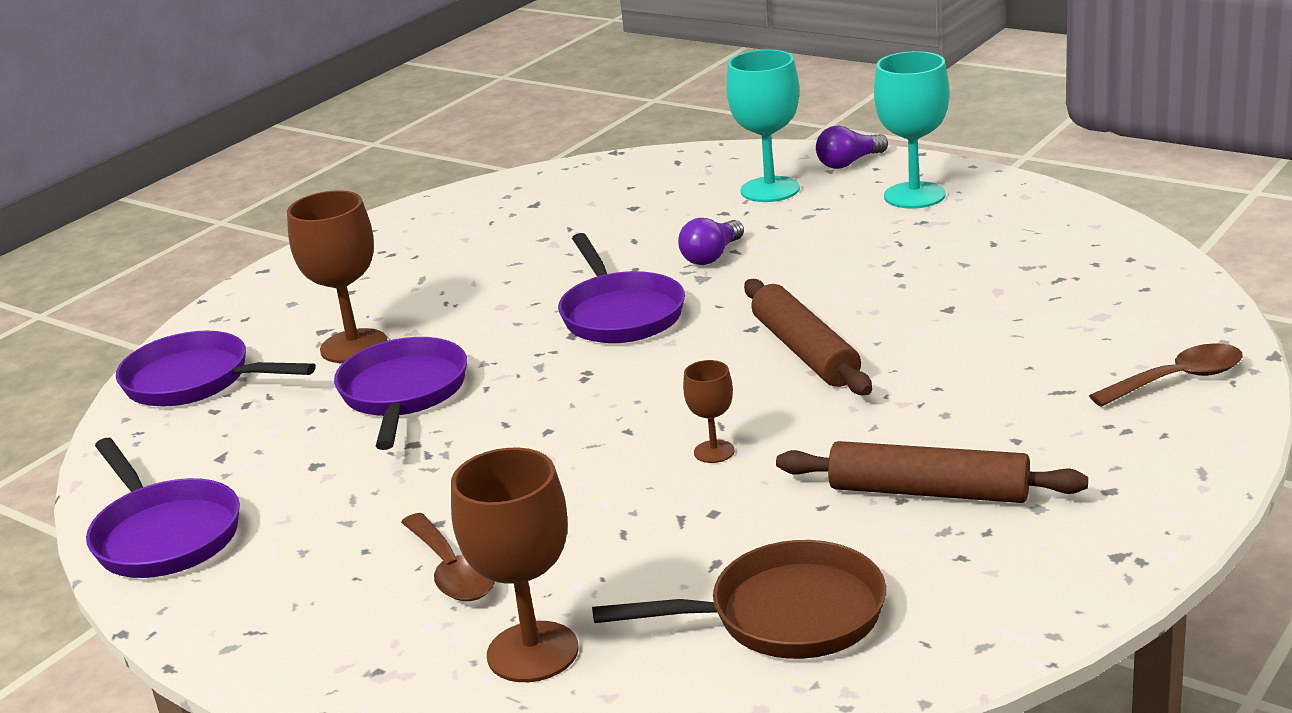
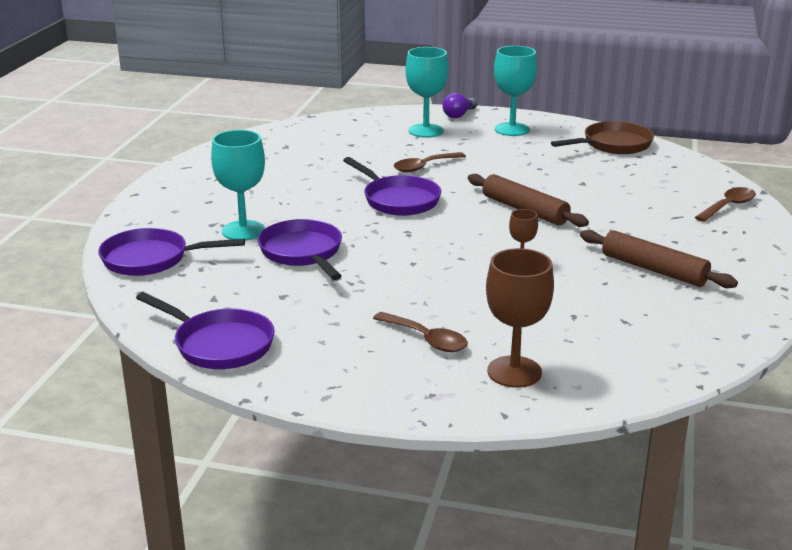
camera: 25 degrees left, 0 degrees up
brown goblet [287,190,387,363] -> turquoise goblet [211,130,265,241]
brown pan [592,540,886,659] -> brown pan moved to [551,121,654,154]
purple light bulb [678,218,744,265] -> brown spoon [394,152,466,172]
brown rolling pin [776,441,1088,503] -> brown rolling pin turned 45 degrees clockwise [580,230,738,288]

